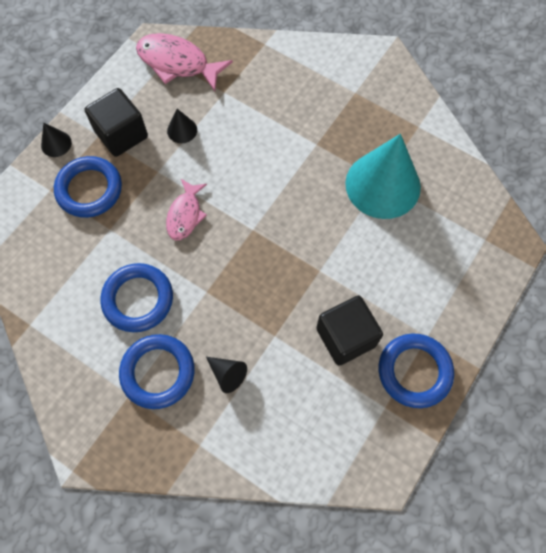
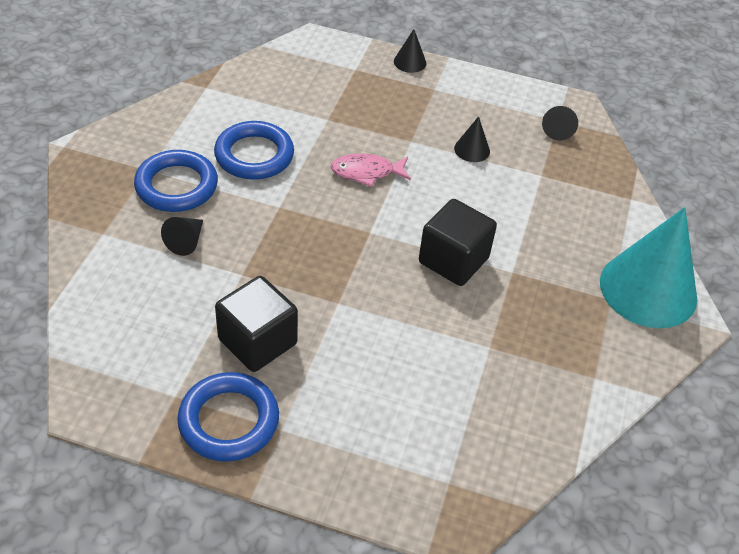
camera: 70 degrees right, 20 degrees down
blue ring [54,156,122,218] -> none
black cube [85,88,148,157] -> black cube moved to [419,199,497,286]
pink fish [136,33,233,91] -> black cone [542,106,578,141]
turquoise cone [345,134,421,219] -> turquoise cone moved to [600,207,697,328]

